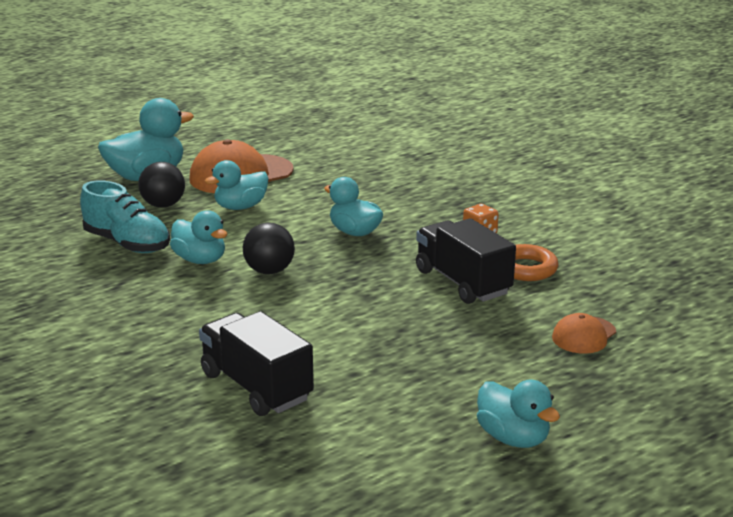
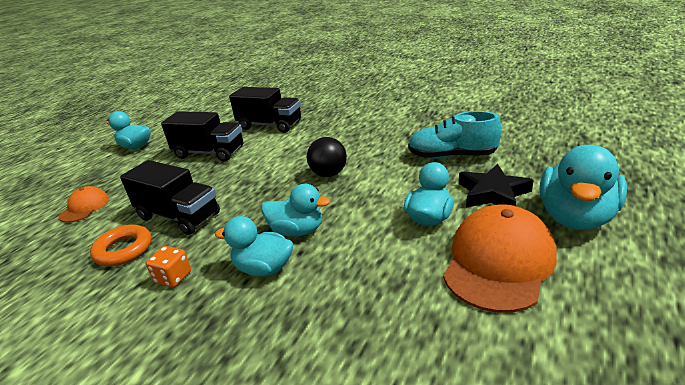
camera: 155 degrees right, 5 degrees up
black ball [138,162,185,208] -> black star [459,164,534,208]
turquoise duck [170,210,227,264] -> turquoise duck moved to [215,216,293,276]
none -> black truck [161,111,243,161]

